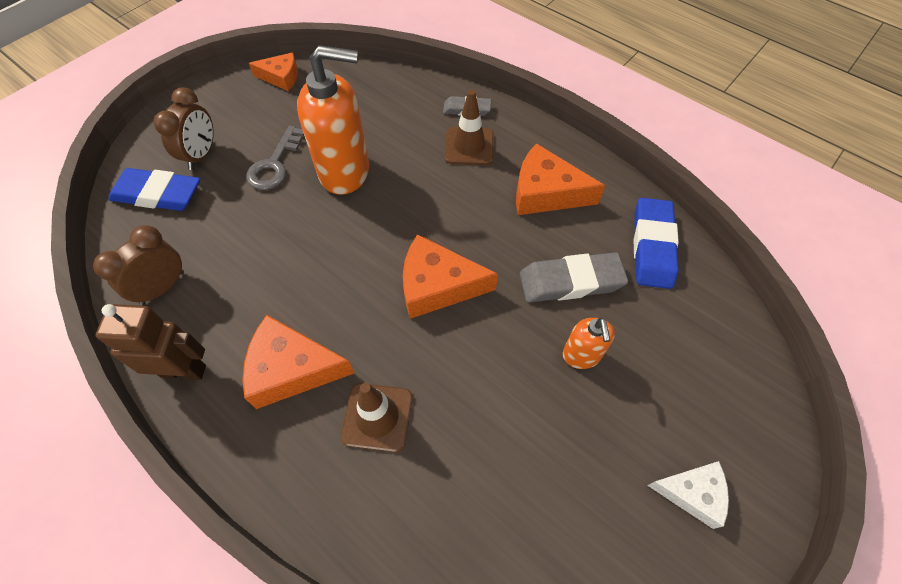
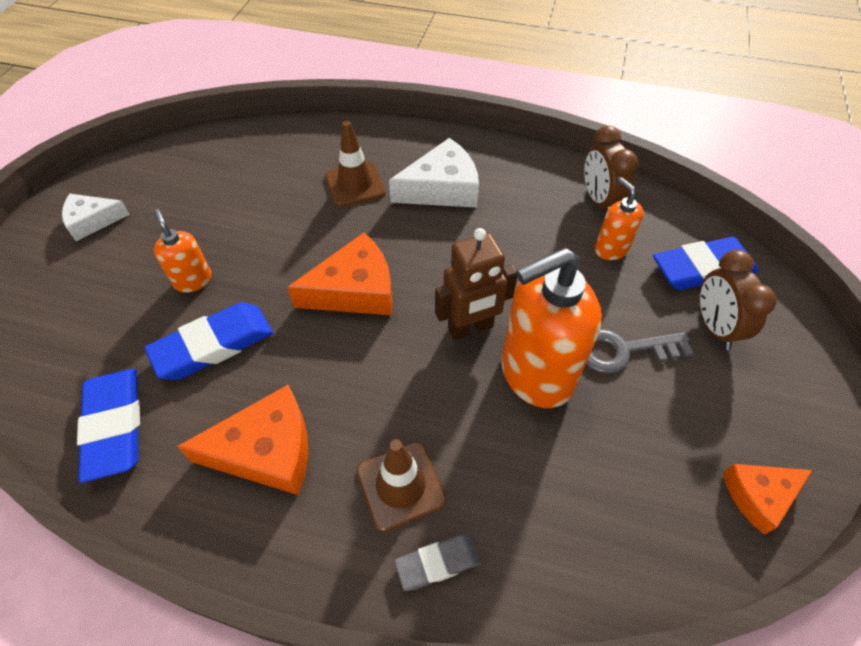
camera: 155 degrees right, 5 degrees down
brown clock [93,225,184,305] -> brown clock turned 150 degrees clockwise [584,126,638,213]
brown robot [96,304,206,380] -> brown robot moved to [435,228,517,340]
orange cheese [242,315,354,409] -> white cheese [389,138,479,208]
grey key [246,126,304,190] -> grey key turned 90 degrees counterclockwise [586,329,693,373]
grey eraser [520,252,628,303] -> blue eraser [145,302,273,380]
none -> orange soap dispenser [595,177,644,260]

